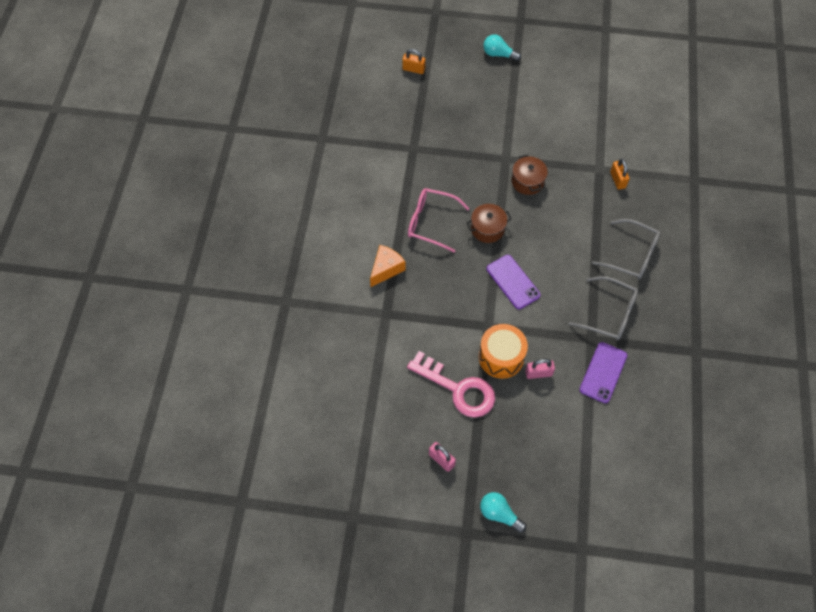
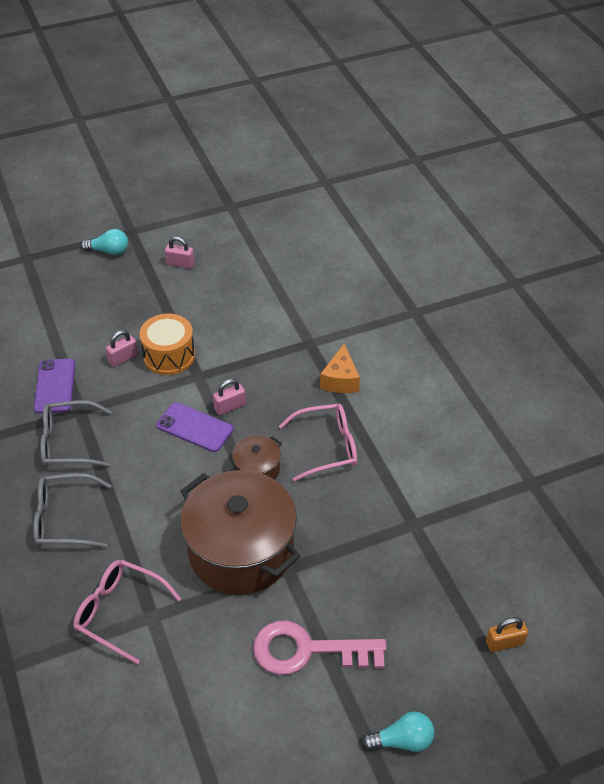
camera: 150 degrees right, 15 degrees down
pink key [407,351,495,418] -> pink key moved to [253,621,387,675]
brown pot [512,155,548,195] -> brown pot [180,470,301,595], size x2.19
orange padlock [610,159,629,190] -> pink glasses [73,560,181,664]
none -> pink padlock [213,379,246,415]

